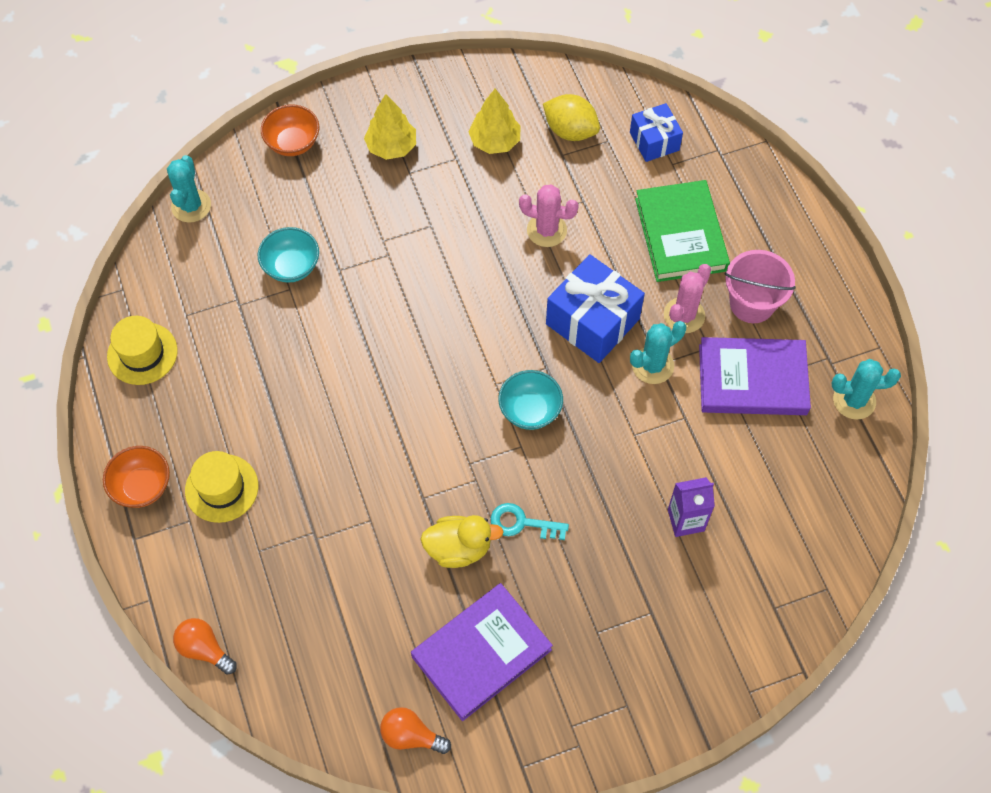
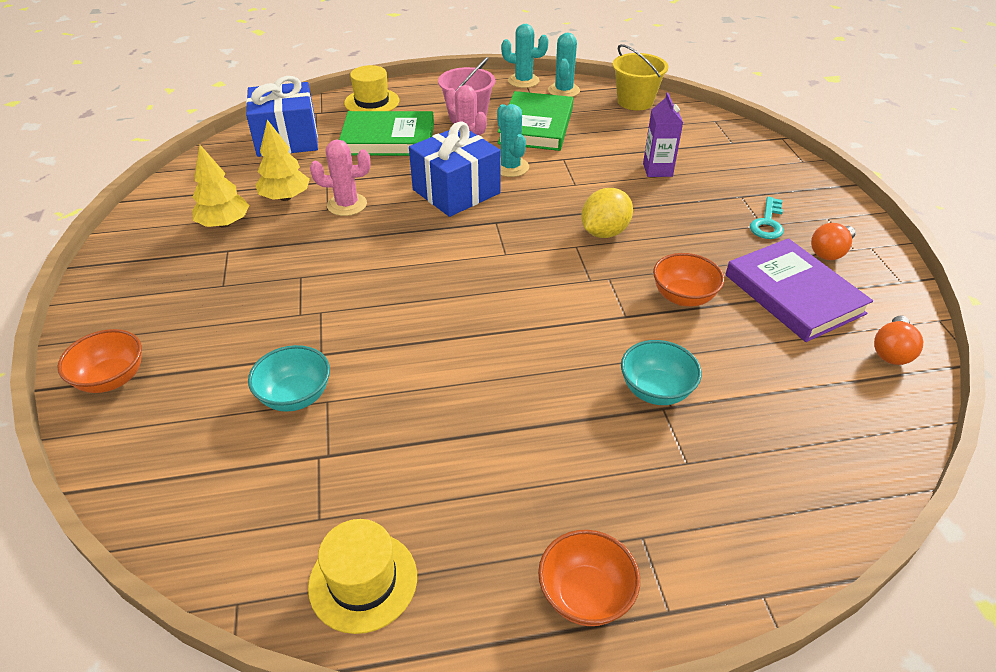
camera: 80 degrees left, 20 degrees down
turquoise cactus [167,155,211,223] -> turquoise cactus moved to [501,24,549,88]
orange light bulb [173,618,237,675] -> orange light bulb moved to [811,223,856,260]
yellow hat [185,451,258,523] -> yellow hat moved to [344,65,400,111]
yellow tree [364,94,416,160] -> yellow tree moved to [255,120,310,201]
yellow duck [420,515,504,568] -> orange bowl [653,253,725,306]
turquoise key [491,503,569,540] -> turquoise key moved to [750,197,784,239]
turquoise bowl [498,370,563,430] -> turquoise bowl moved to [621,340,702,405]
pink cactus [519,184,579,247] -> pink cactus turned 60 degrees clockwise [310,139,370,216]
yellow lemon [543,94,600,141] -> yellow lemon moved to [581,188,633,238]
blue gift [630,103,683,162] -> blue gift [246,76,318,157], size x1.65
purple book [699,337,811,415] -> green book [498,91,573,151]
none -> yellow bucket [613,44,668,110]

